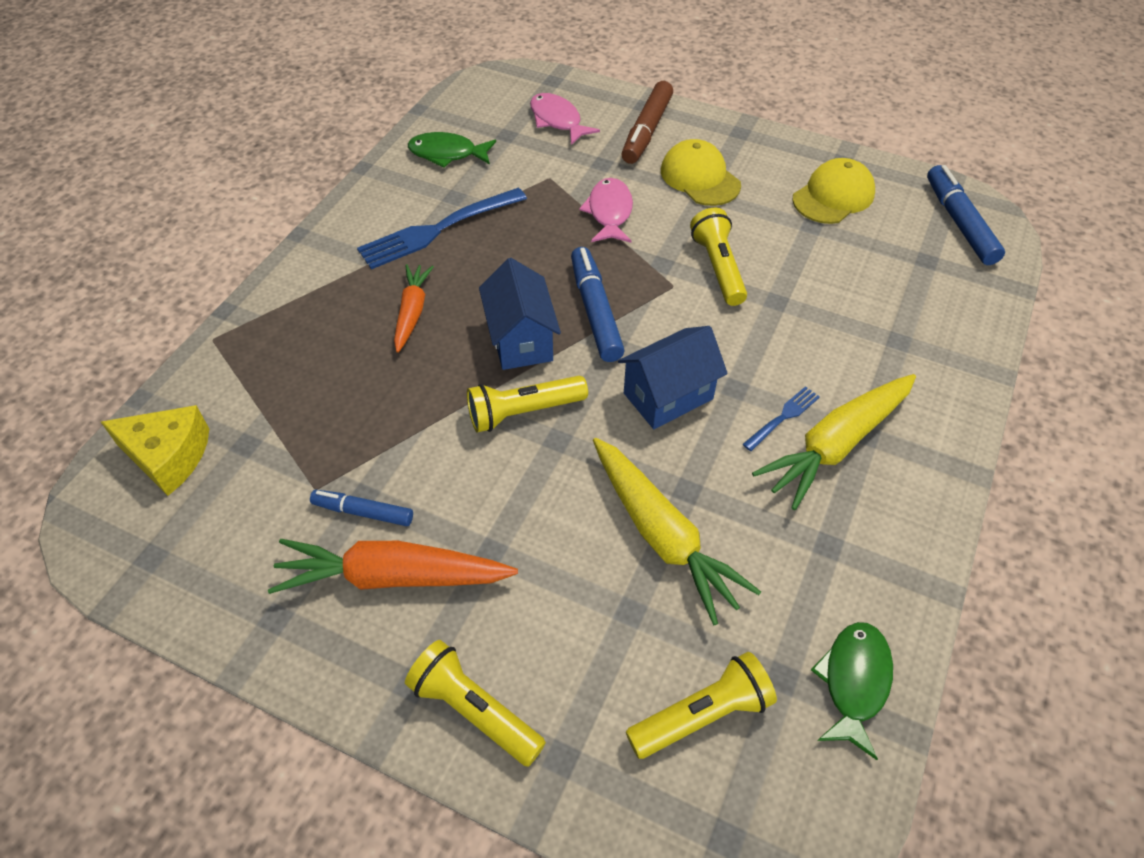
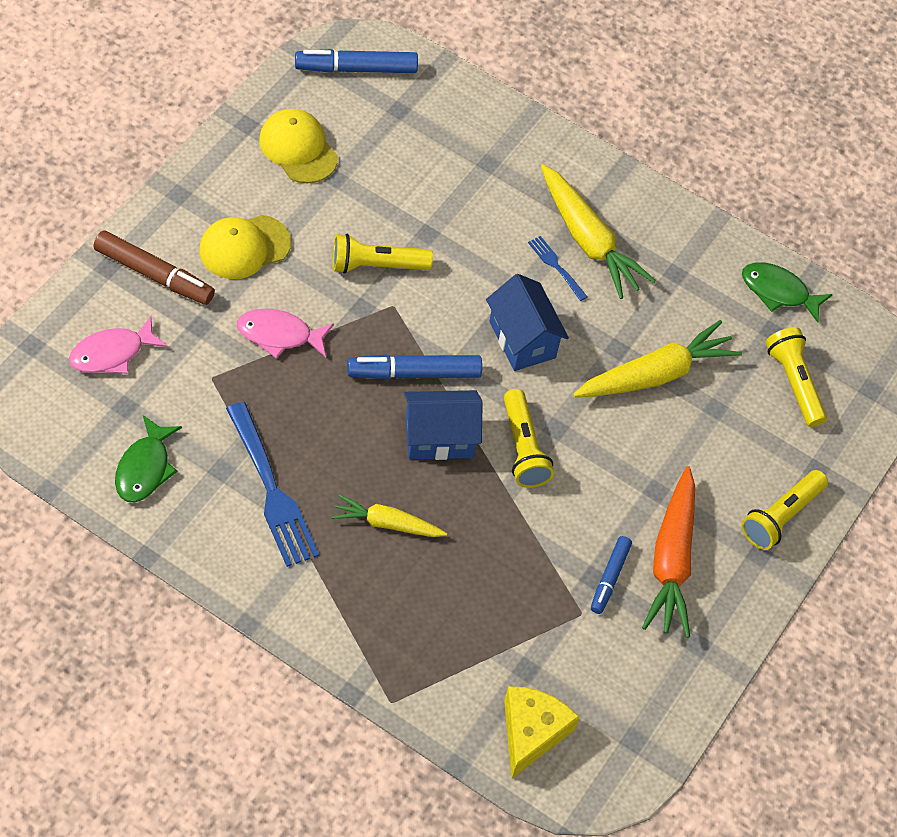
camera: 90 degrees left, 5 degrees up
orange carrot [394,264,434,353] -> yellow carrot [332,494,447,537]

